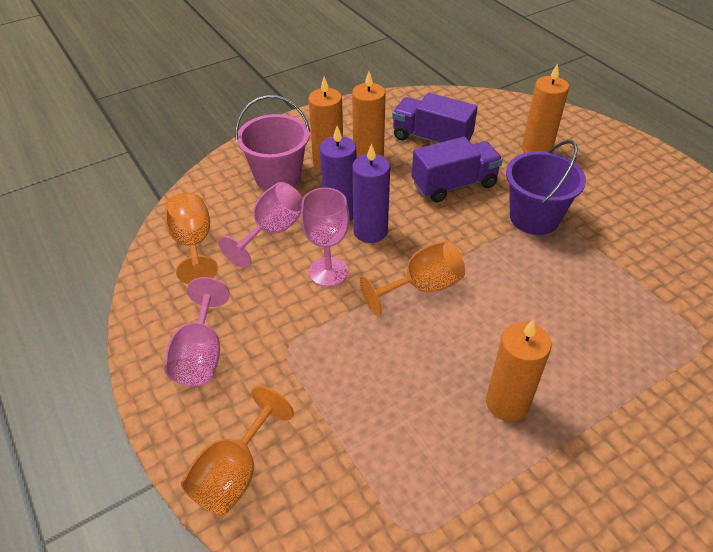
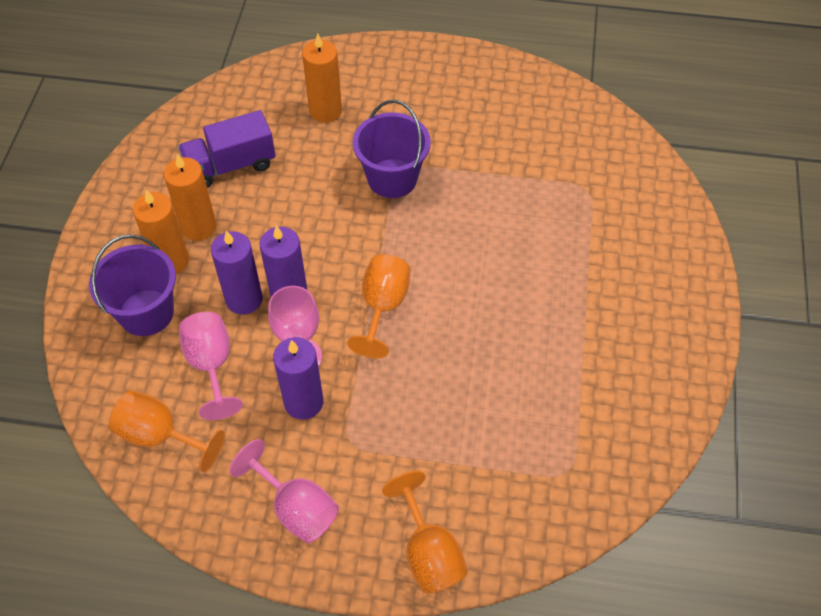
camera: 50 degrees left, 10 degrees up
pink bucket [235,95,310,190] -> purple bucket [89,235,176,336]
purple truck [412,137,503,203] -> none
orange candle [486,319,552,422] -> none
none -> purple candle [273,337,324,420]

